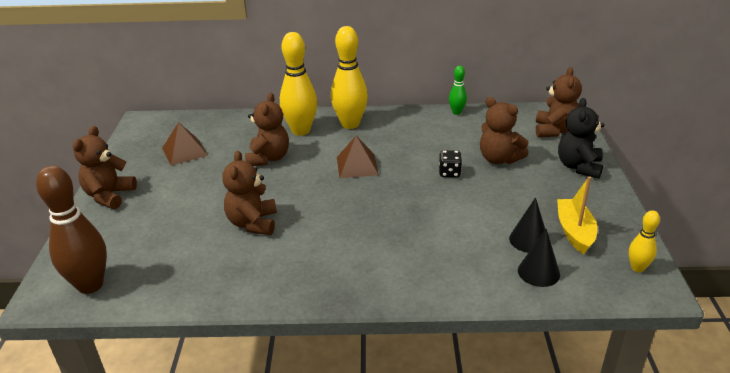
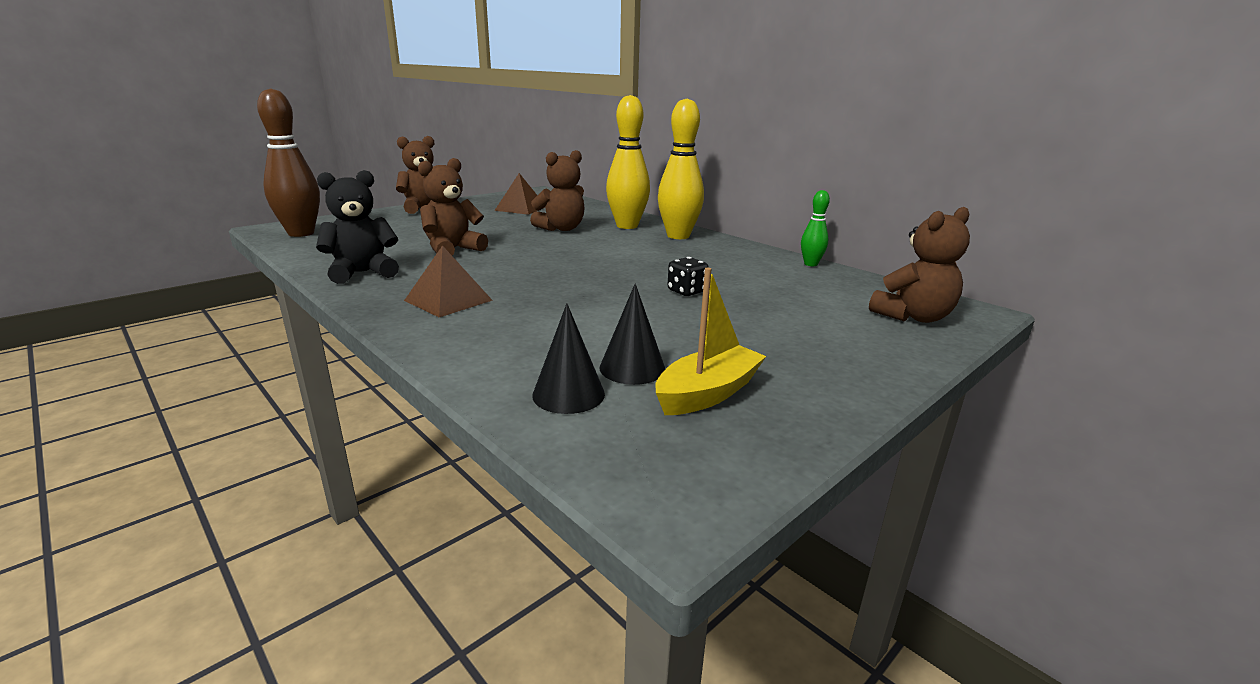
camera: 45 degrees right, 10 degrees down
brown pyramid [337,136,379,178] -> brown pyramid moved to [404,245,493,317]
brown teddy bear [480,97,529,164] -> none
black teddy bear [558,98,605,179] -> black teddy bear moved to [316,170,399,284]
yellow bowling pin [629,210,660,272] -> none

